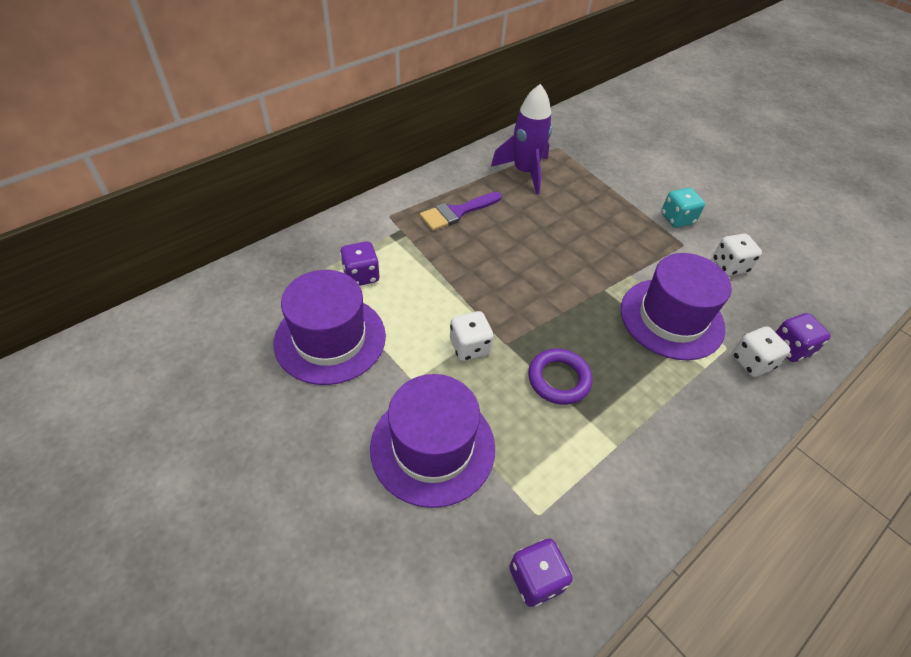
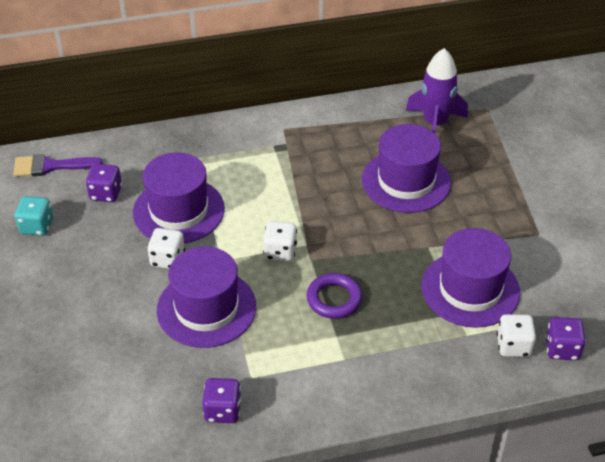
camera: 30 degrees right, 5 degrees down
purple dice [340,241,379,286] -> purple dice moved to [86,164,122,202]
purple brush [420,192,502,231] -> purple brush moved to [13,154,103,177]
turquoise dice [661,188,705,228] -> turquoise dice moved to [15,196,53,236]
white dice [713,234,762,276] -> white dice moved to [147,228,185,269]
none -> purple hat [362,124,451,213]

